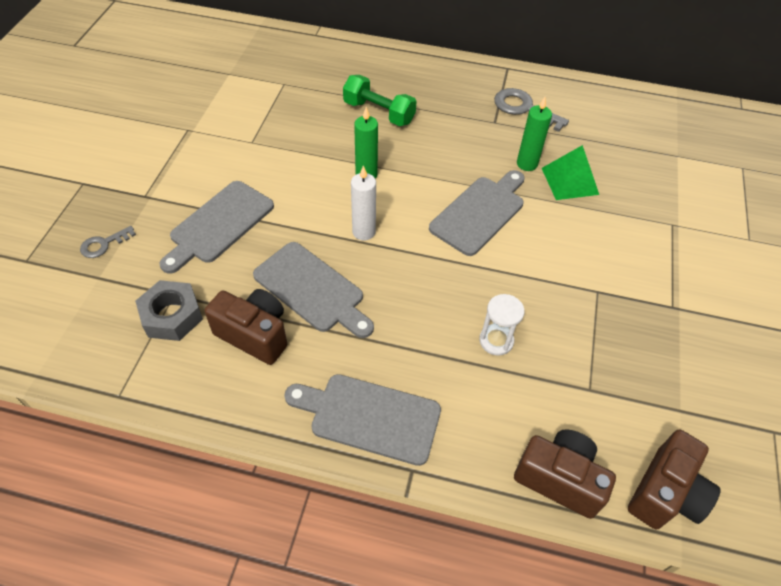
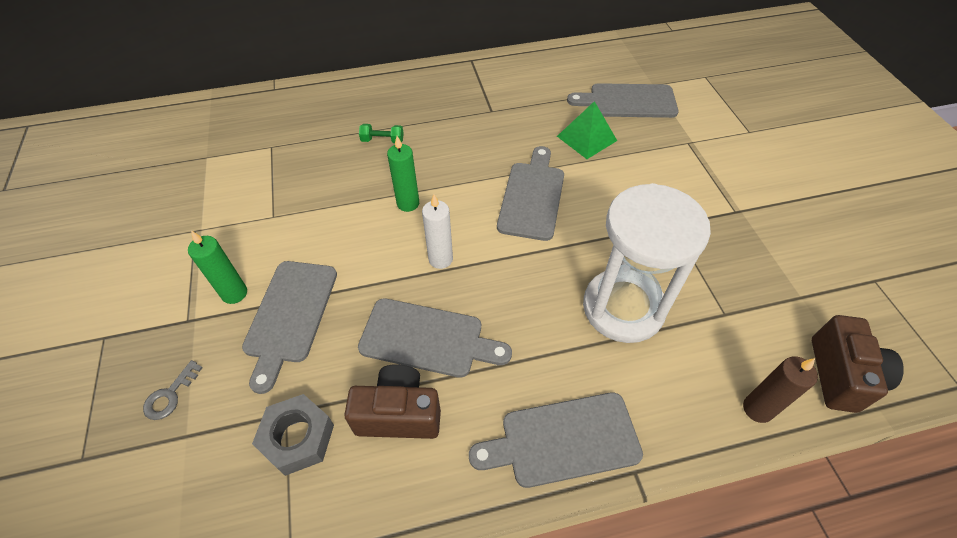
camera: 25 degrees left, 0 degrees up
green dumbbell [343,75,417,126] -> green dumbbell [359,124,404,143], size x0.57
white hourglass [479,294,525,356] -> white hourglass [583,183,711,343], size x2.34
grey key [494,88,569,132] -> none
brown camera [514,429,616,519] -> brown candle [743,357,818,423]
green candle [517,97,552,171] -> green candle moved to [188,231,247,304]
none -> grey cutting board [567,83,678,118]

